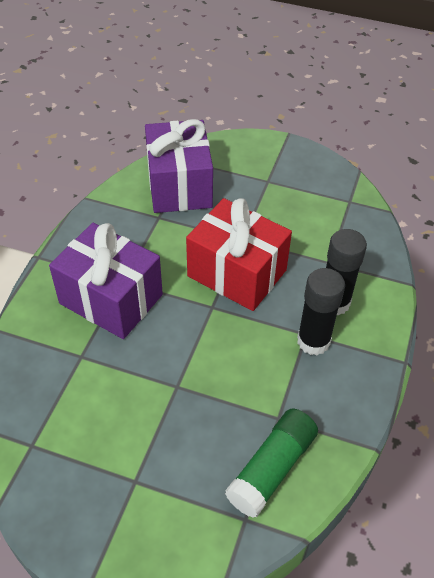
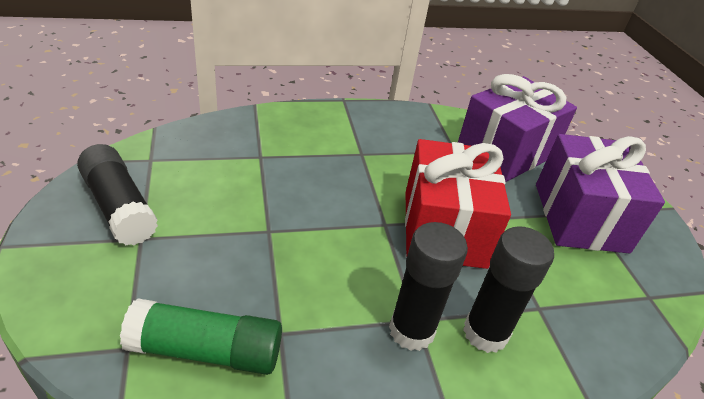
camera: 55 degrees right, 10 degrees down
purple gift [49,223,163,339] -> purple gift moved to [536,134,665,253]
none -> black glue stick [77,144,158,245]

